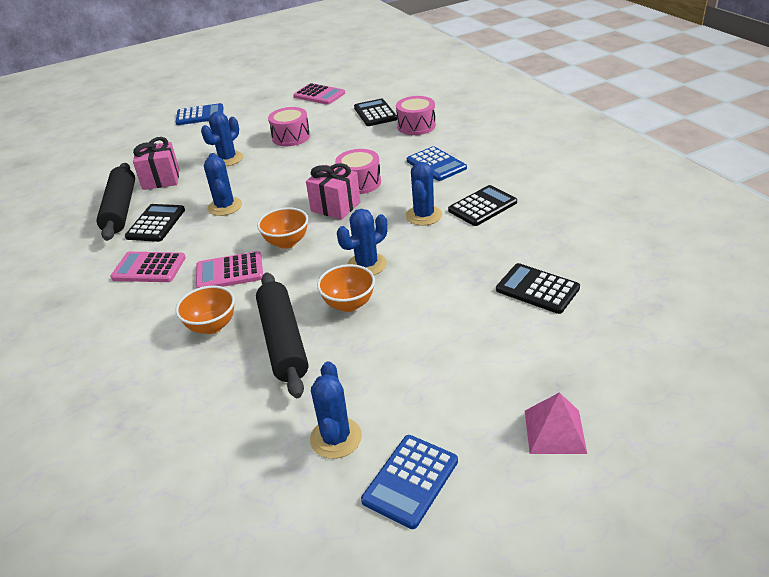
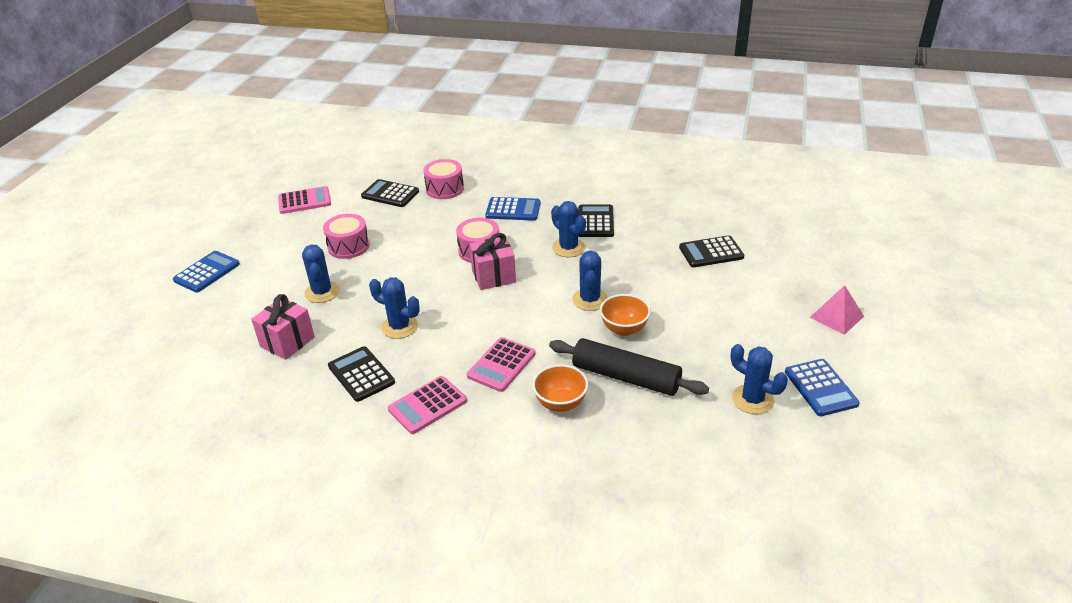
camera: 50 degrees left, 0 degrees up
black rolling pin [96,163,135,241] -> none
orange bowl [257,207,308,249] -> none

